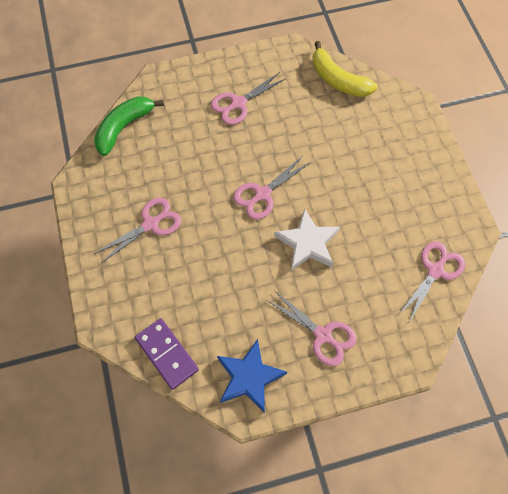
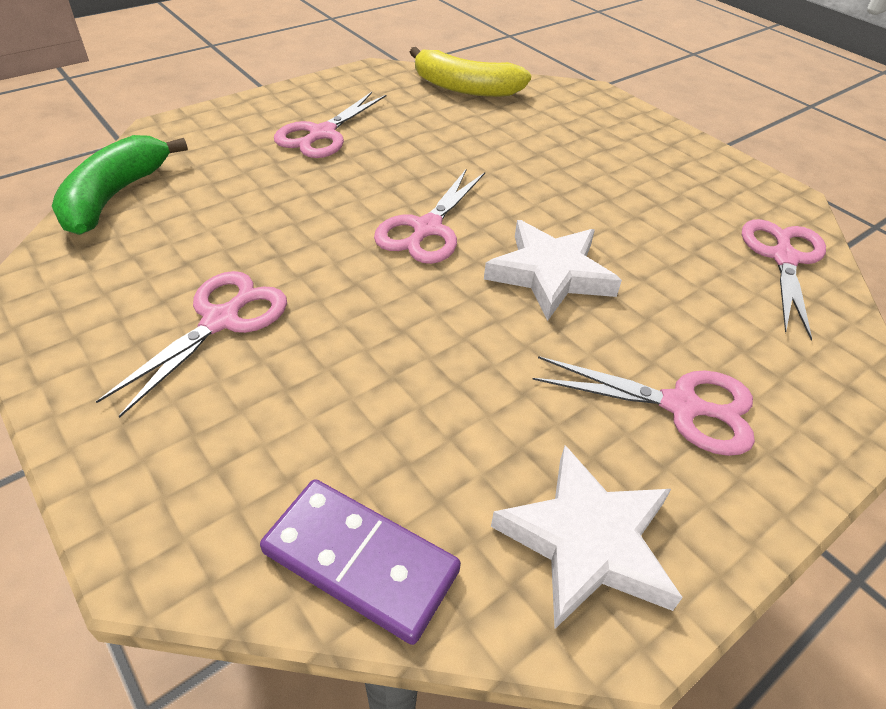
camera: 25 degrees left, 20 degrees down
blue star [217,339,287,413] -> white star [491,445,683,629]

